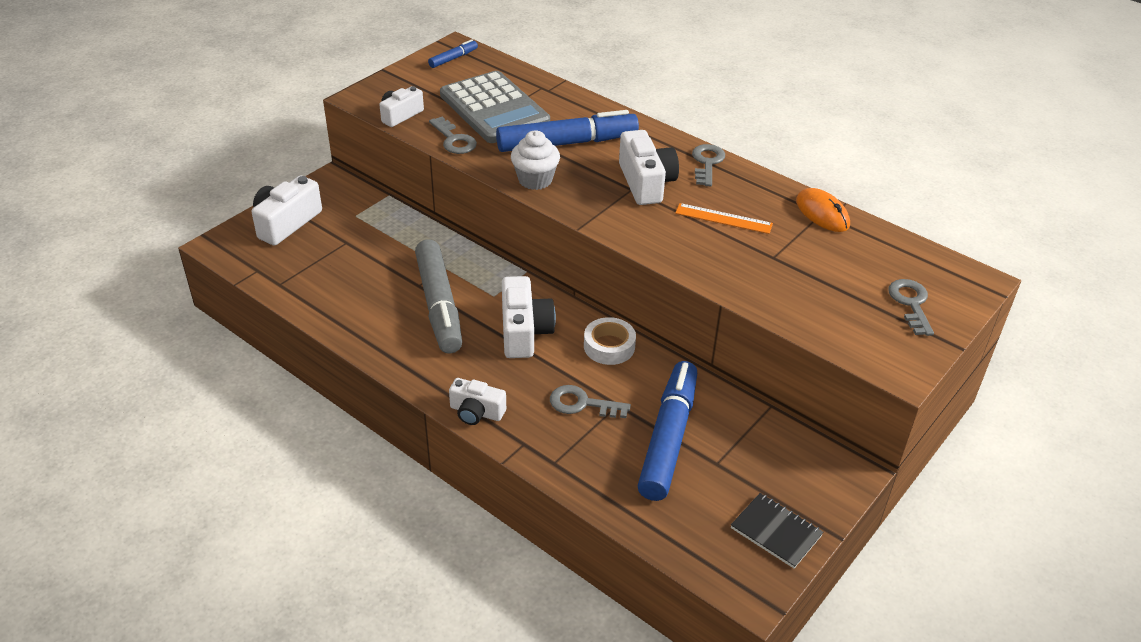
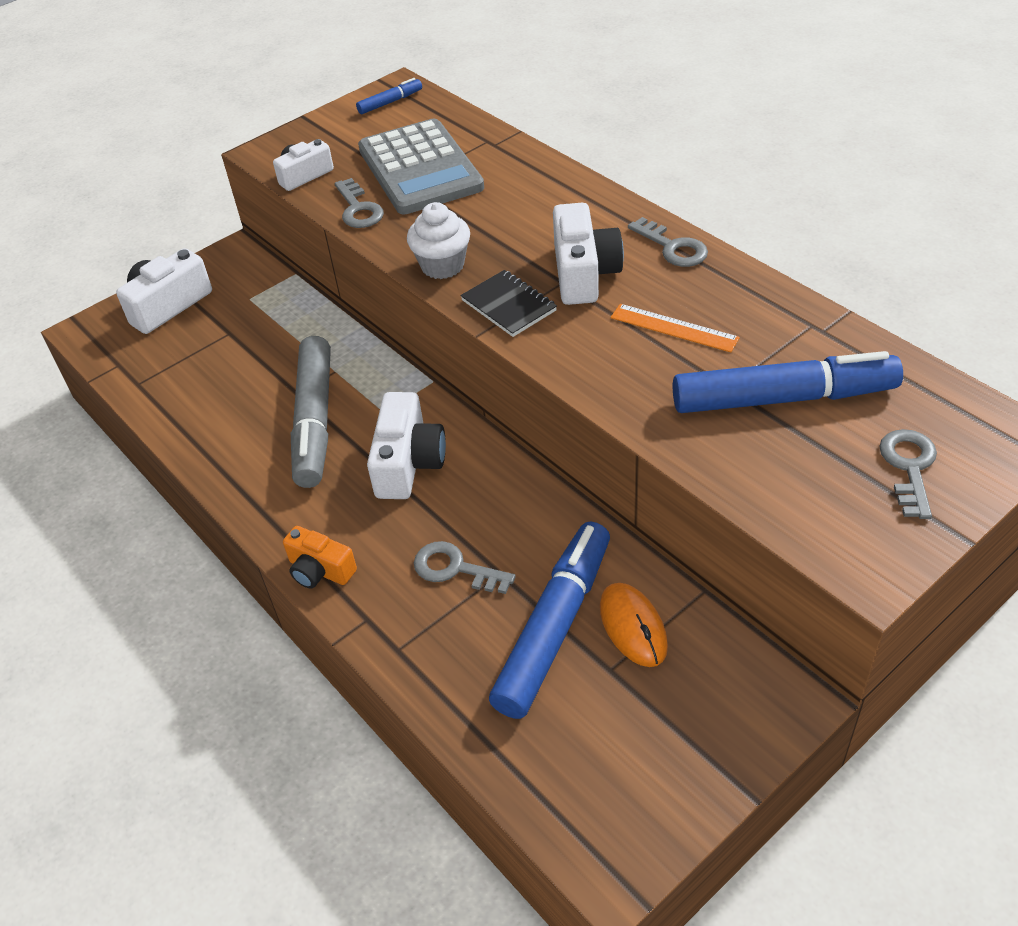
camera: 15 degrees right, 5 degrees up
white camera [449,378,506,425] -> orange camera [283,526,357,589]
blue marker [496,110,639,152] -> blue marker moved to [673,351,903,413]
white tape [584,317,636,365] -> none
grey key [692,144,725,186] -> grey key turned 120 degrees clockwise [628,217,708,267]
black notebook [731,493,823,568] -> black notebook moved to [460,270,557,337]
orange mouse [796,188,850,232] -> orange mouse moved to [600,583,668,667]

